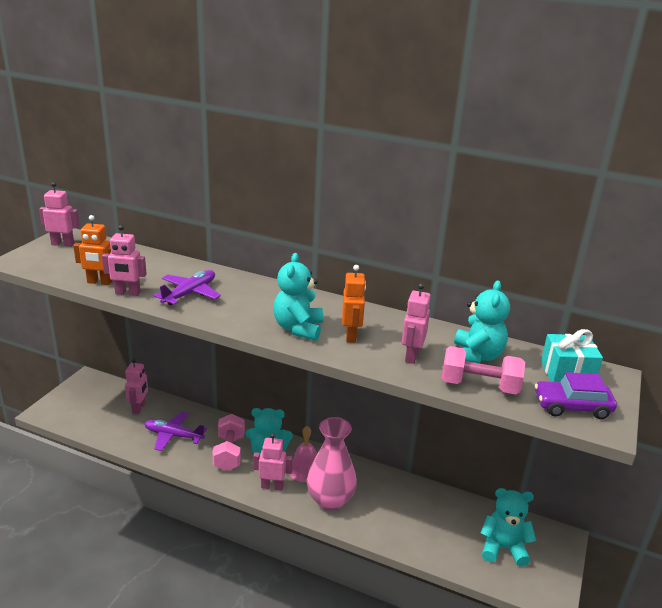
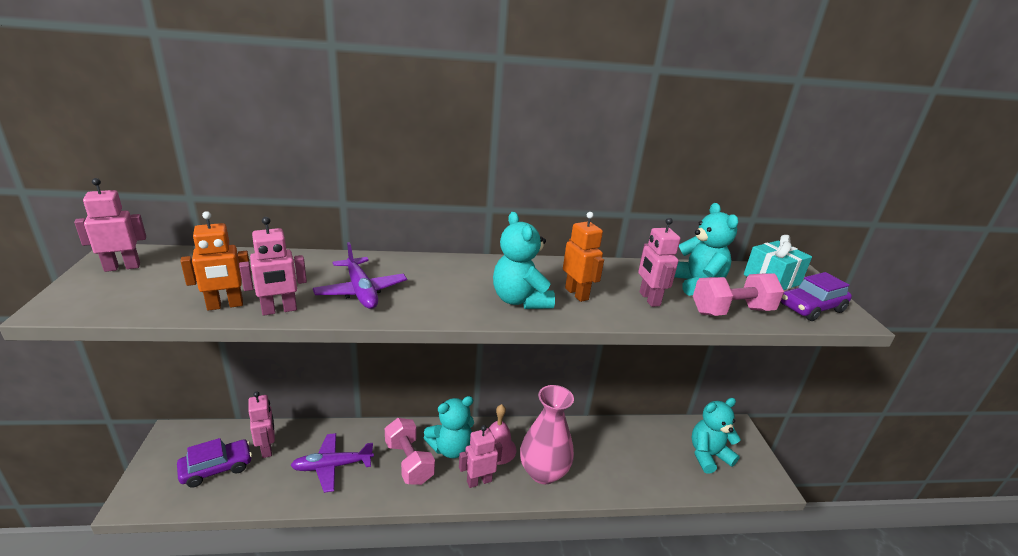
camera: 30 degrees left, 0 degrees up
purple plane [153,270,221,305] -> purple plane turned 150 degrees clockwise [313,242,407,309]
none -> purple car [177,438,252,488]

